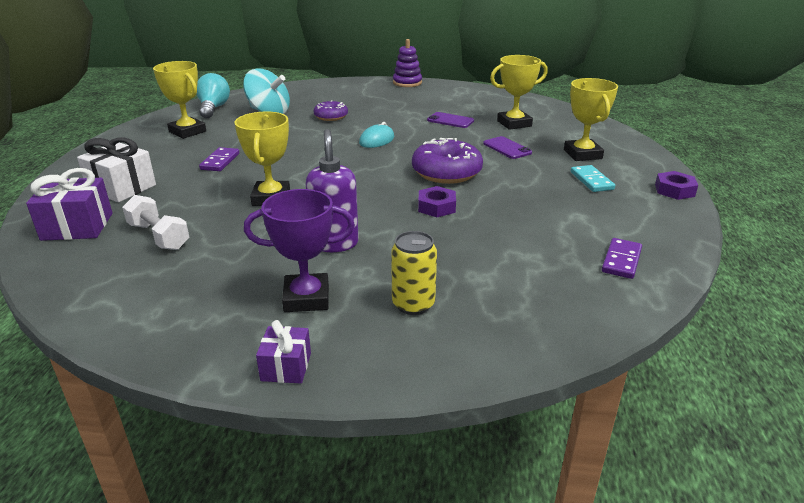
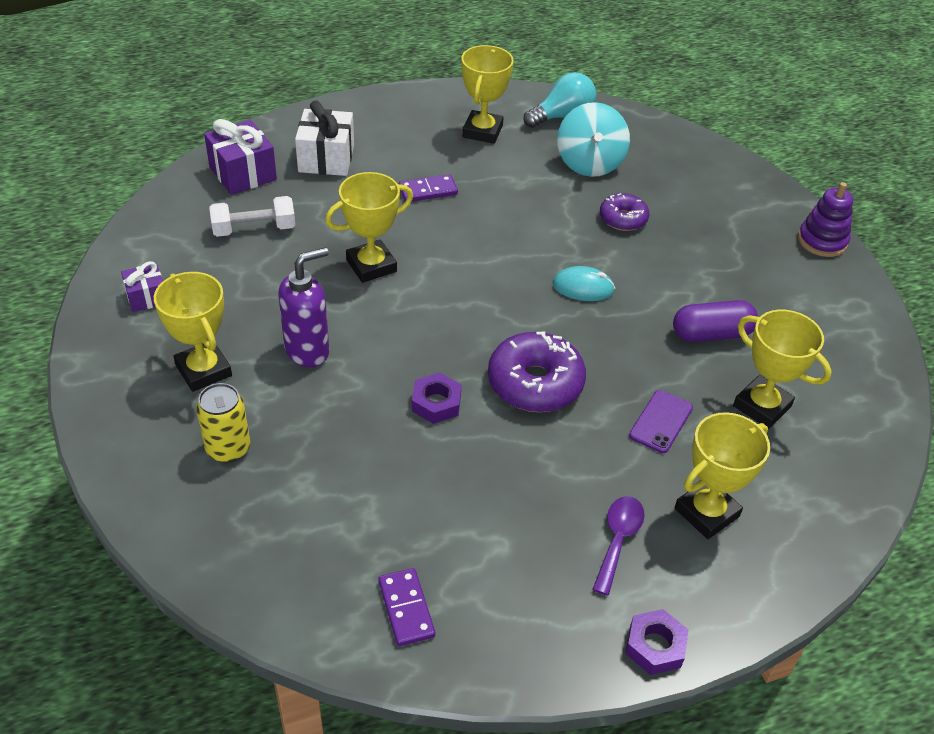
camera: 60 degrees right, 15 degrees up
white dumbbell [122,195,189,250] -> white dumbbell turned 60 degrees clockwise [209,196,295,237]
purple trophy [244,189,355,312] -> yellow trophy [154,272,232,392]
purple gift [256,320,311,383] -> purple gift moved to [121,261,163,312]
purple phone [427,112,474,128] -> purple capsule [673,300,758,342]
turquoise domino [571,165,615,192] -> purple spoon [592,496,645,595]
purple domino [602,238,642,279] -> purple domino turned 75 degrees clockwise [379,568,435,646]

